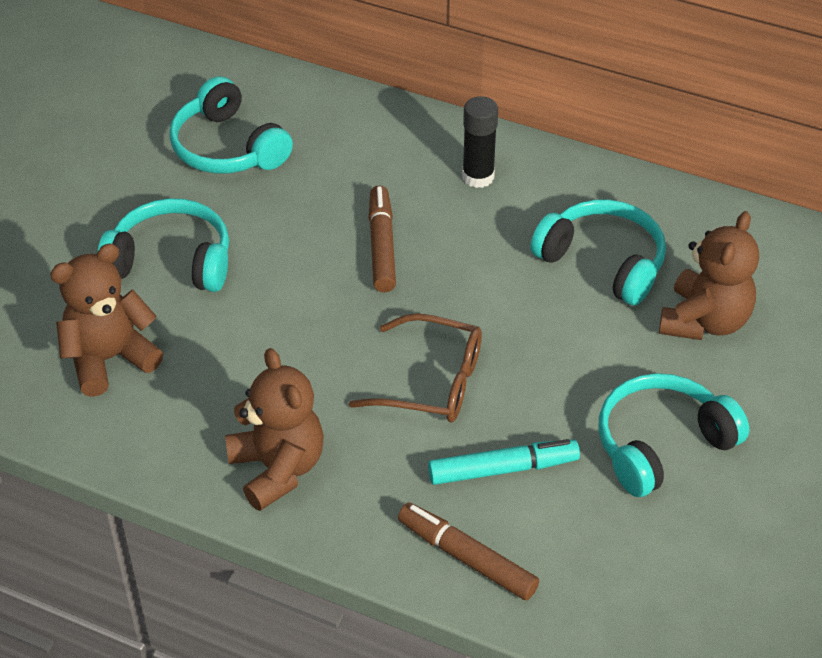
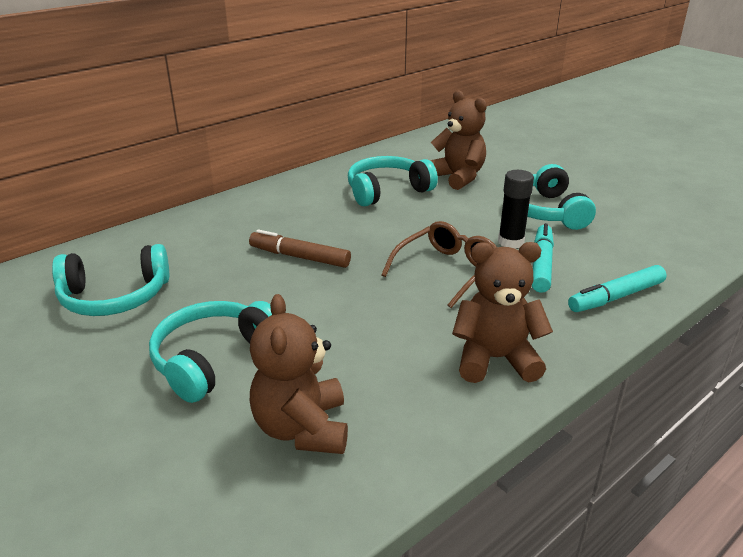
camera: 65 degrees left, 15 degrees down
brown marker [398,502,539,600] -> turquoise marker [568,265,666,312]
black glue stick [462,96,498,188] -> black glue stick moved to [498,170,534,249]

